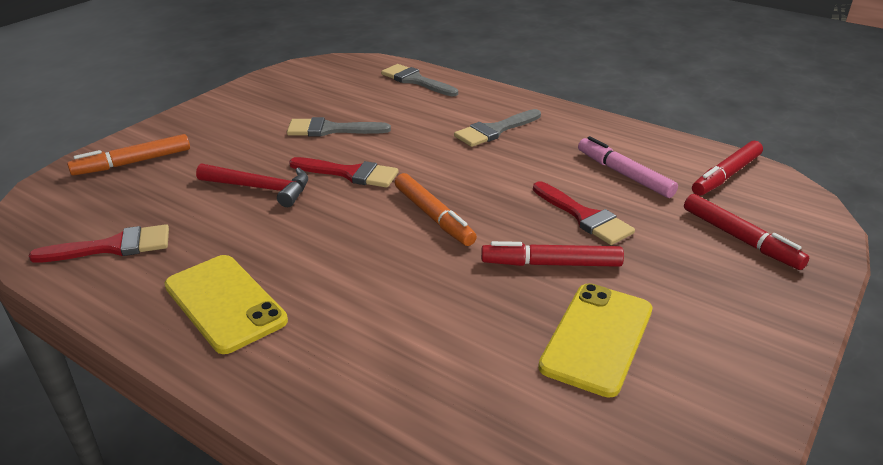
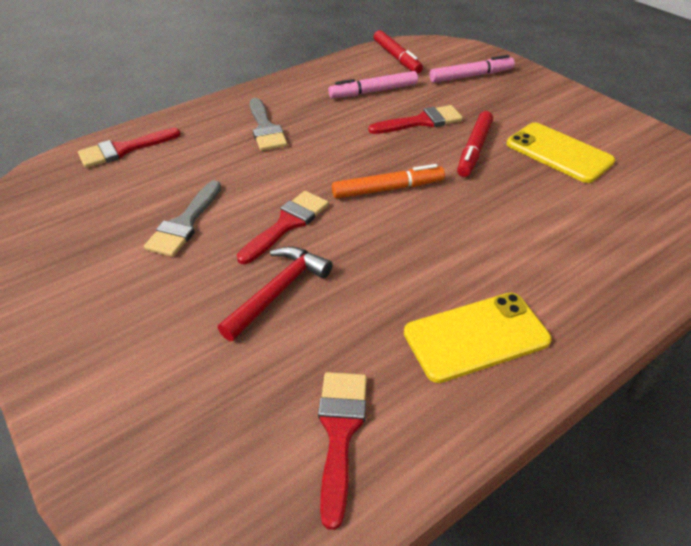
camera: 70 degrees left, 10 degrees up
orange marker [67,134,190,176] -> none
grey brush [381,64,458,96] -> red brush [78,128,181,168]
red marker [684,194,809,270] -> pink marker [430,55,515,83]

